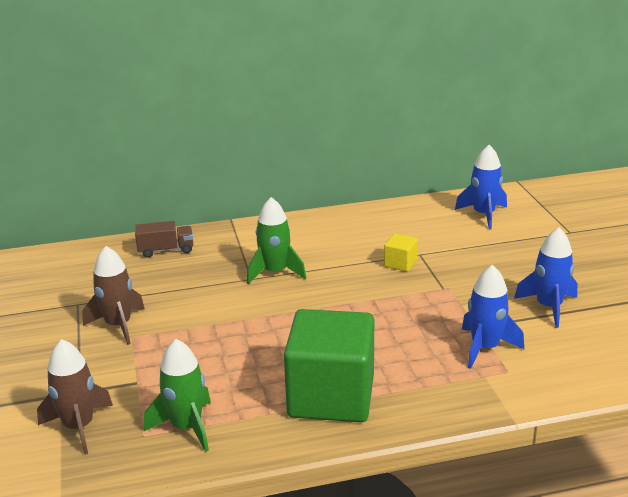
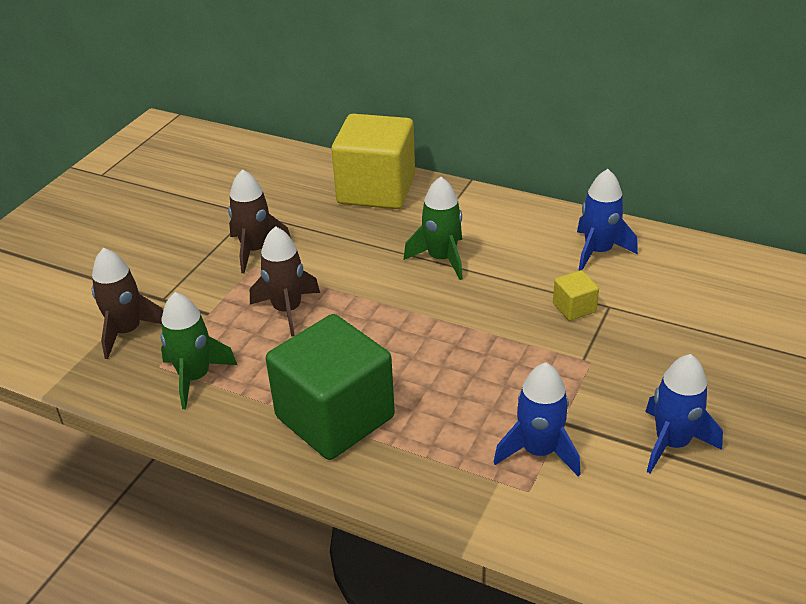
camera: 40 degrees right, 10 degrees up
brown truck [135,221,193,258] -> yellow cube [331,114,415,209]
blue rocket [455,145,507,229] -> blue rocket moved to [577,169,638,271]
none -> brown rocket [250,226,320,337]

